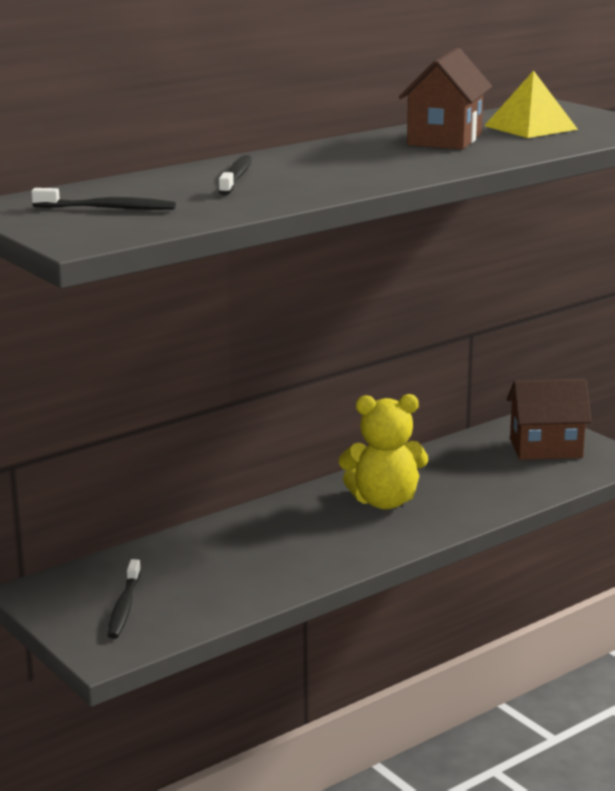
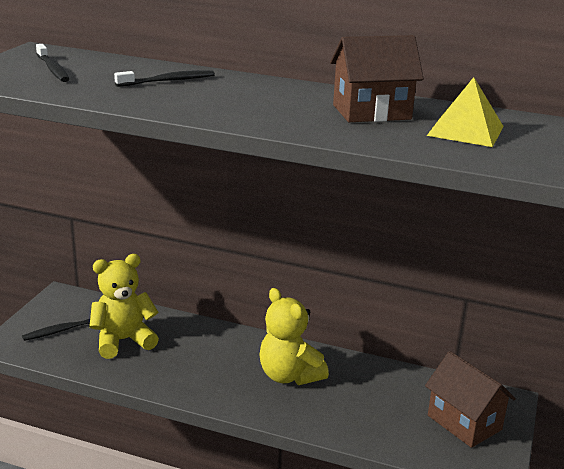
camera: 55 degrees right, 5 degrees up
none -> yellow teddy bear [89,254,159,359]

